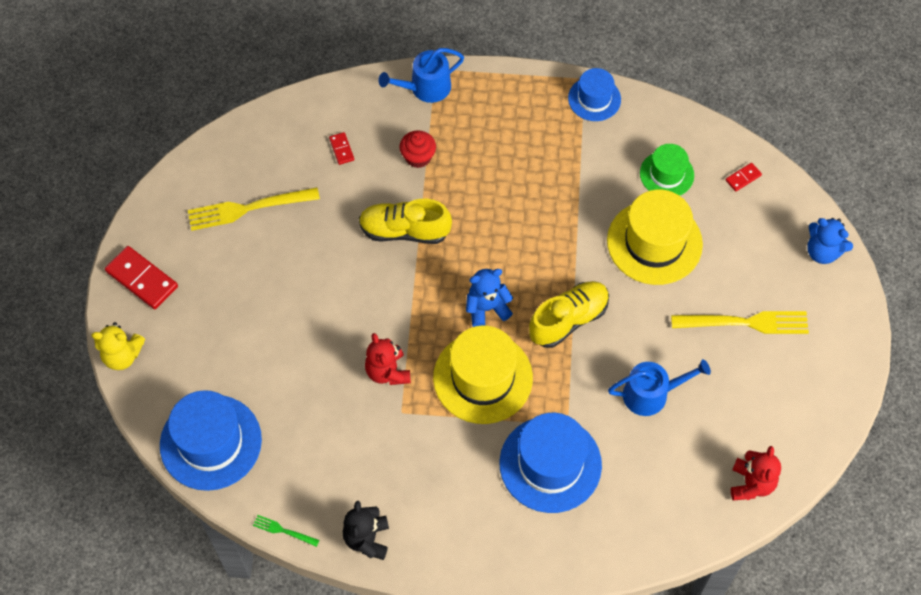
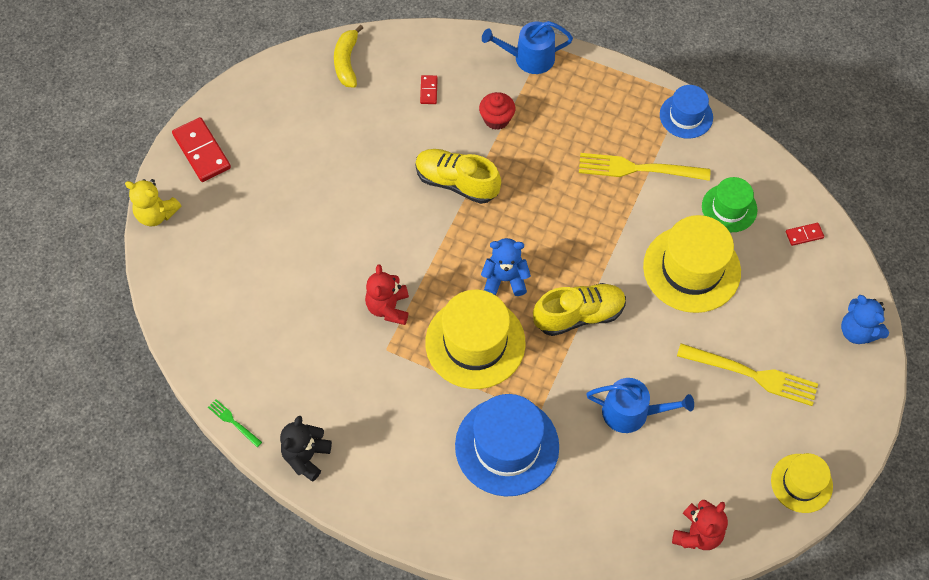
camera: 20 degrees right, 0 degrees up
blue hat [160,390,262,491] -> none
yellow fork [188,187,320,231] -> yellow fork moved to [579,153,710,181]
none -> yellow banana [334,24,363,88]
none -> yellow hat [771,453,833,513]

